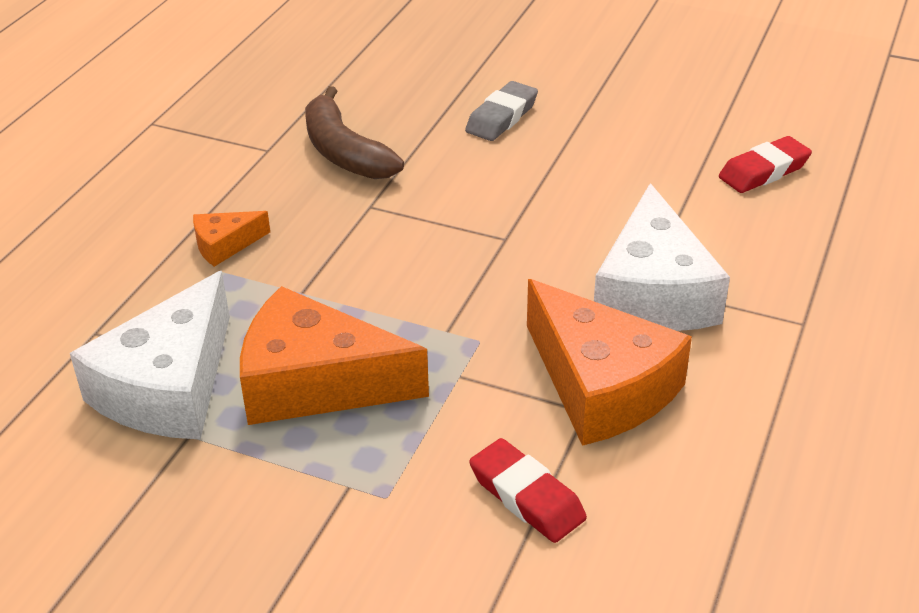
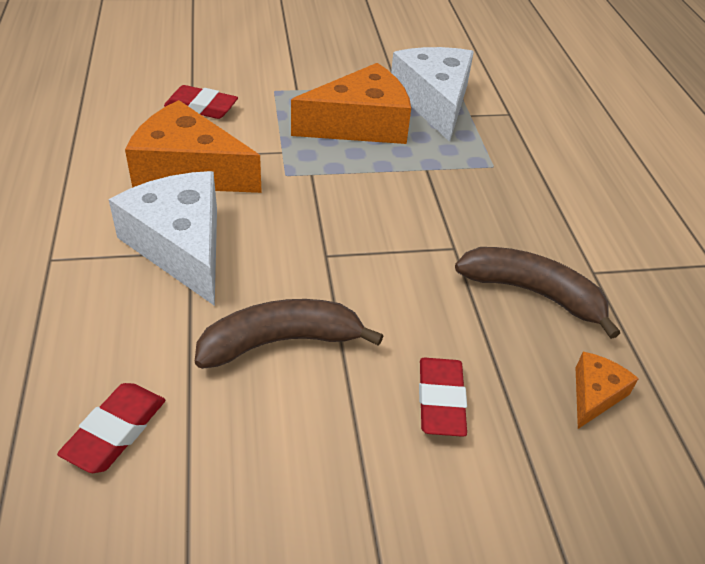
camera: 145 degrees right, 5 degrees up
orange cheese [193,211,270,267] -> orange cheese moved to [576,352,639,429]
grey eraser [465,81,538,141] -> red eraser [419,358,467,437]
none -> brown banana [195,299,384,369]

